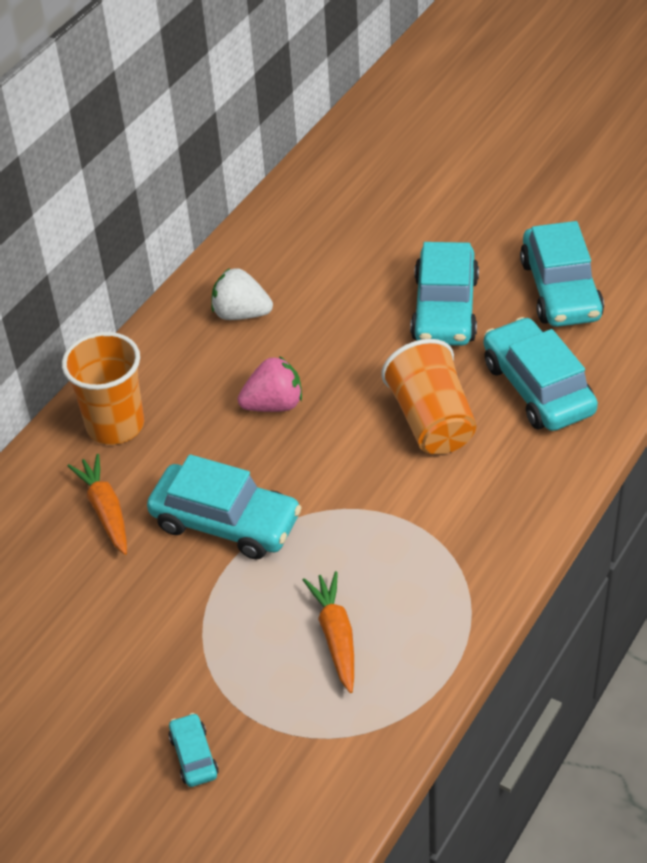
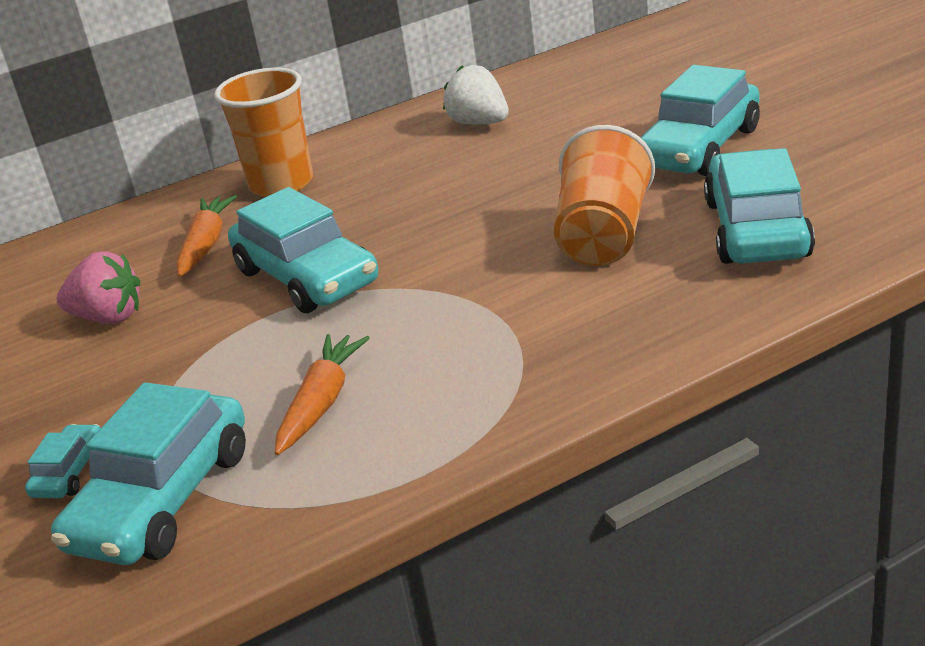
camera: 30 degrees right, 15 degrees down
pink strawberry [238,356,302,412] -> pink strawberry moved to [57,251,140,324]
turquoise car [520,221,604,327] -> turquoise car moved to [51,382,246,565]

